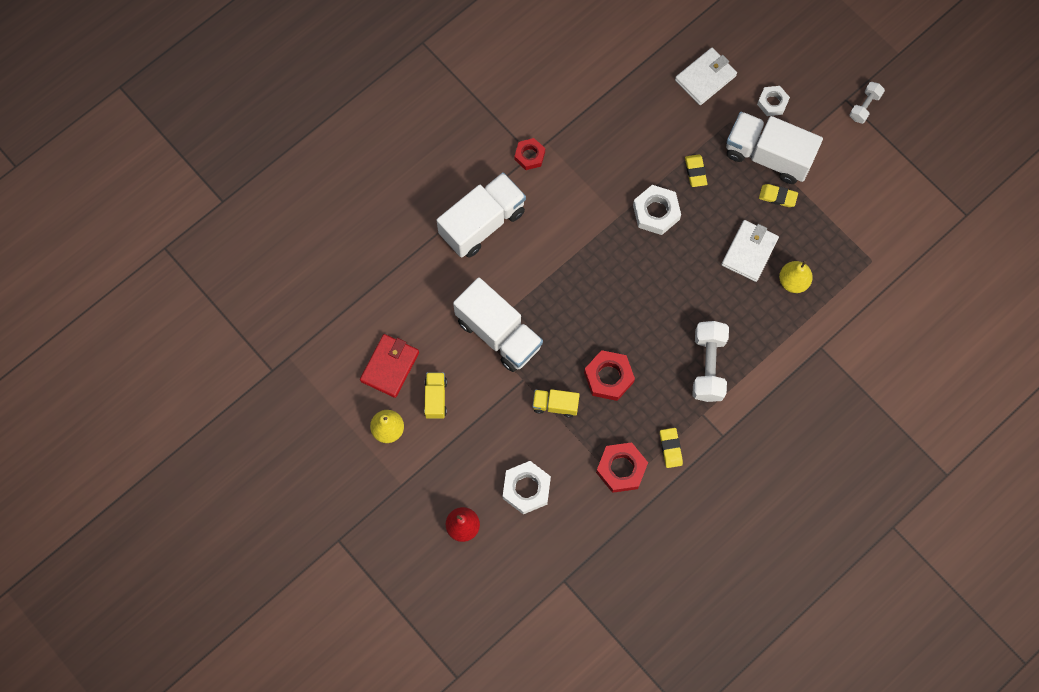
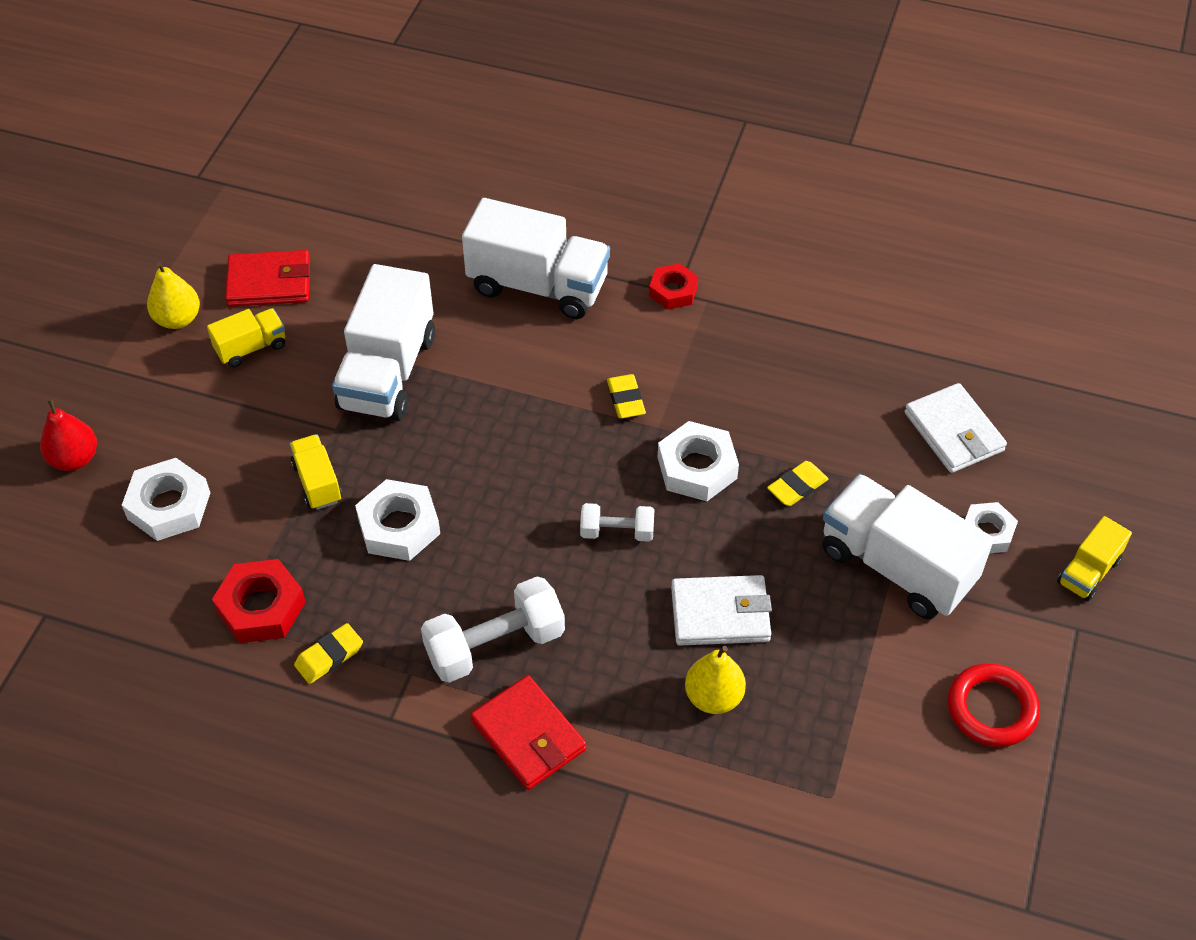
camera: 60 degrees right, 20 degrees down
red nut [584,350,635,401] -> white nut [355,479,440,561]
white wallet [675,48,737,105] -> white wallet turned 45 degrees clockwise [904,383,1007,473]
white truck [726,112,823,184] -> white truck turned 45 degrees counterclockwise [822,474,994,619]
yellow eraser [759,184,798,207] -> yellow eraser moved to [607,374,646,418]
white dumbbell [849,82,885,124] -> white dumbbell moved to [580,503,655,542]
none -> red wallet [470,675,586,790]
none -> red ring [948,663,1040,747]
none -> yellow truck [1057,516,1132,601]

